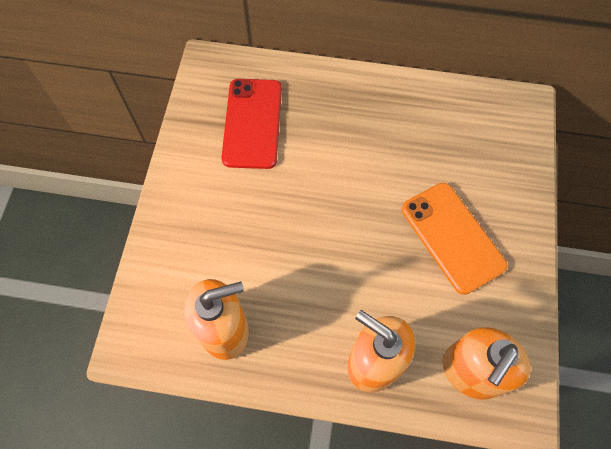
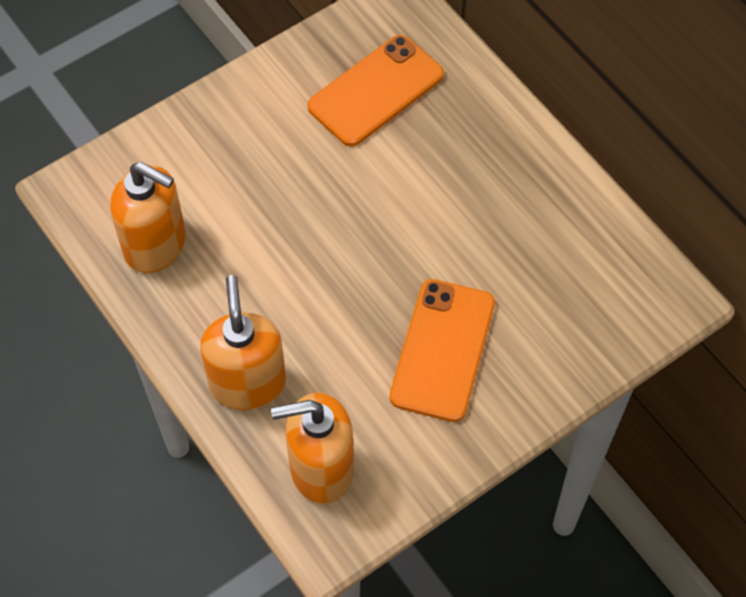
camera: 45 degrees right, 5 degrees down
red phone [221,79,282,169] -> orange phone [308,35,444,147]

